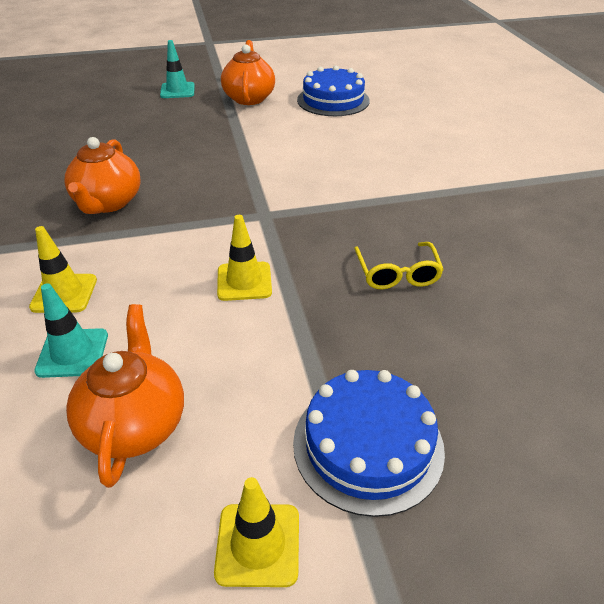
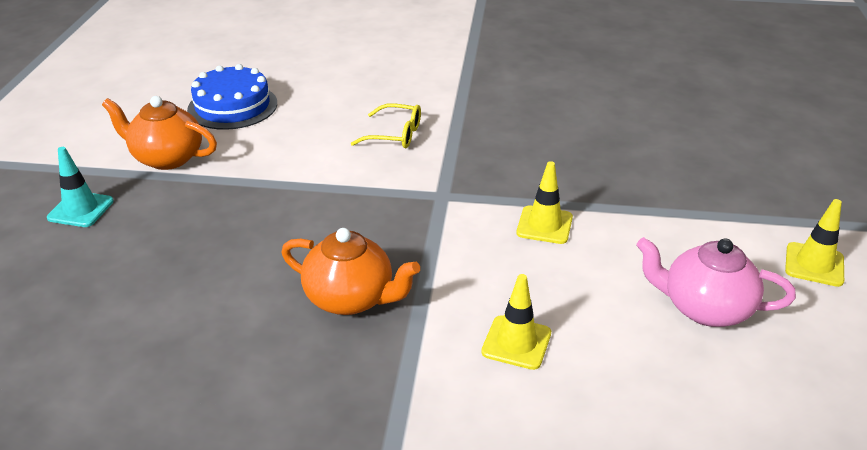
camera: 70 degrees left, 5 degrees down
turquoise traffic cone [34,283,108,378] -> none
orange teapot [66,304,184,488] -> pink teapot [636,237,796,327]
blue cake [293,370,445,517] -> none
yellow glasses [354,242,444,289] -> yellow glasses moved to [351,103,421,148]

